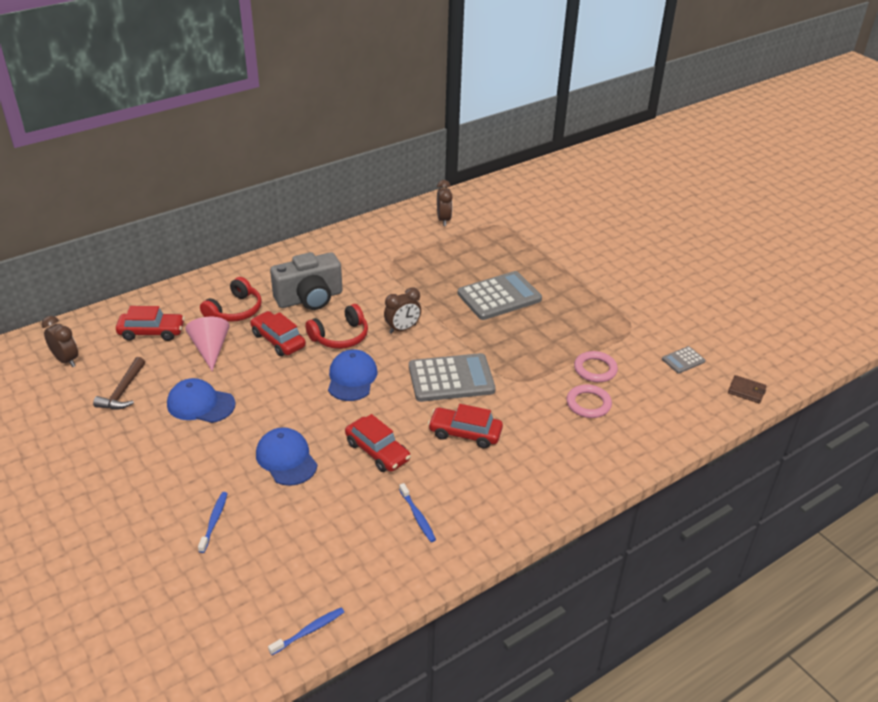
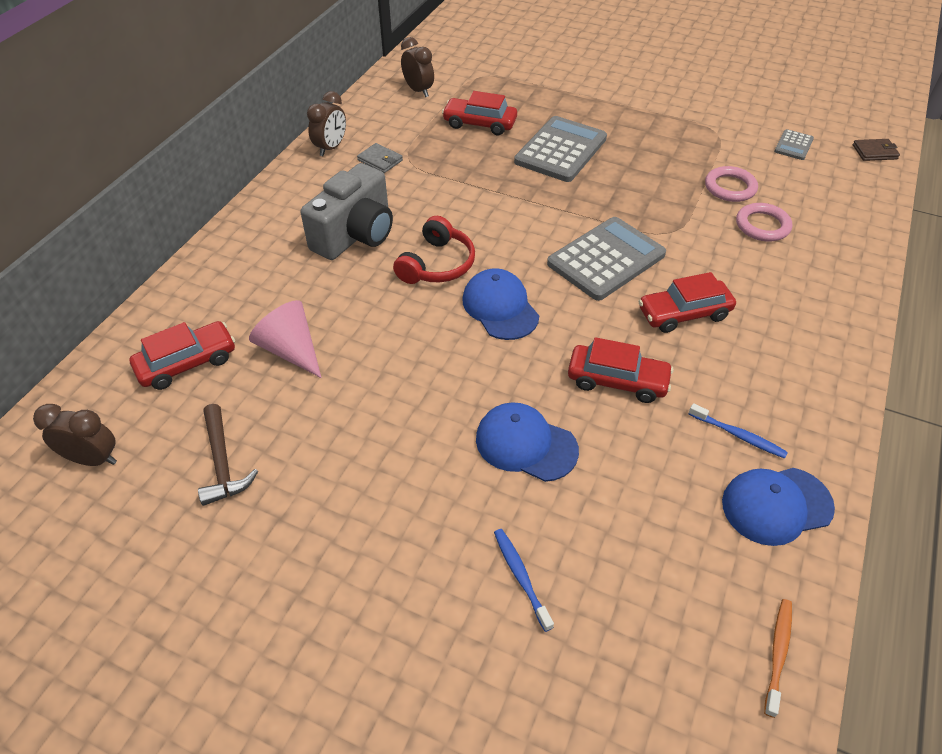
camera: 30 degrees left, 10 degrees up
blue cap [167,378,235,423] -> blue cap moved to [722,468,835,546]
red headphones [200,277,262,322] -> none
red car [250,311,306,356] -> red car moved to [442,91,517,135]
blue toothbrush [268,607,344,655] -> orange toothbrush [764,599,792,718]
brown clock [384,288,421,334] -> brown clock moved to [307,91,346,156]
none -> grey wallet [357,143,403,173]

